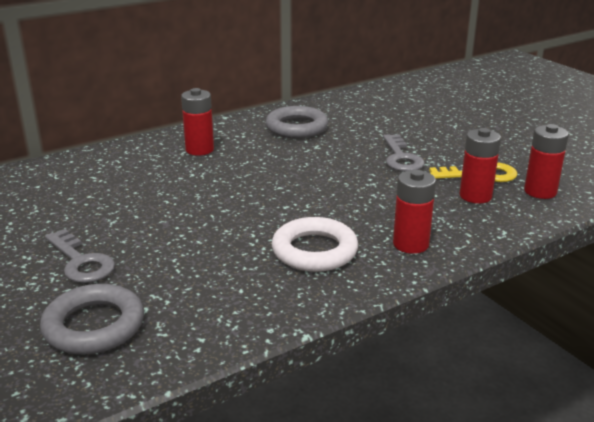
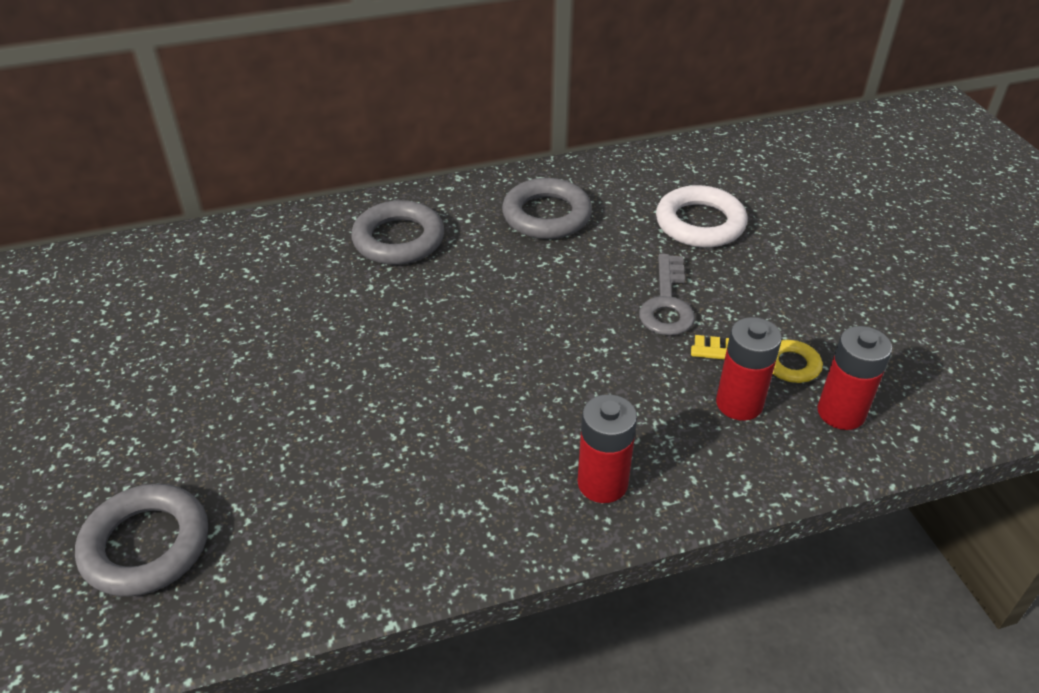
camera: 15 degrees right, 15 degrees up
grey key [45,229,115,283] -> none
red battery [181,88,214,155] -> grey ring [351,200,444,265]
white ring [272,217,358,272] -> white ring moved to [656,185,748,248]

